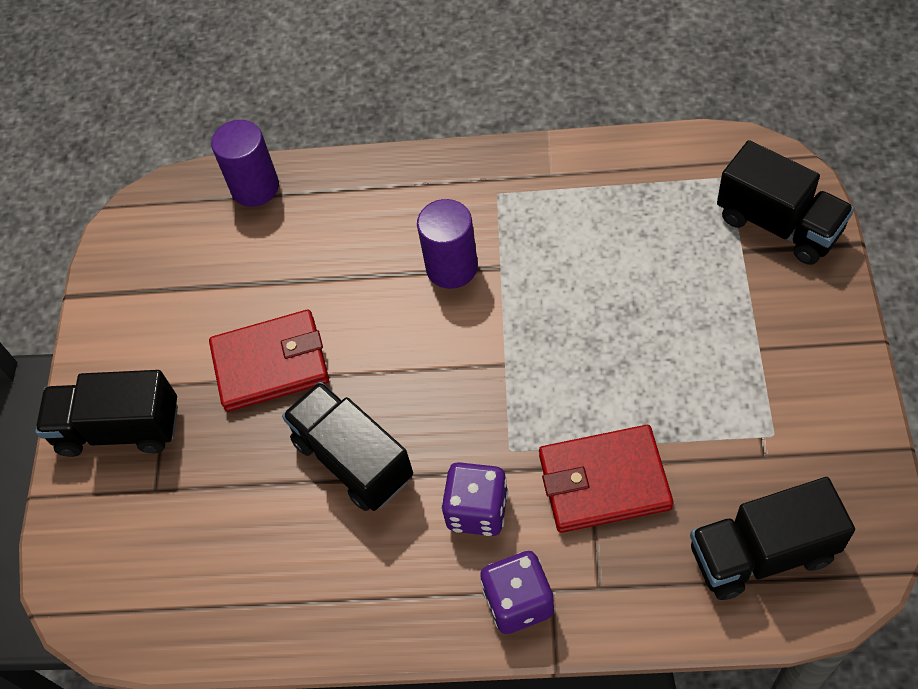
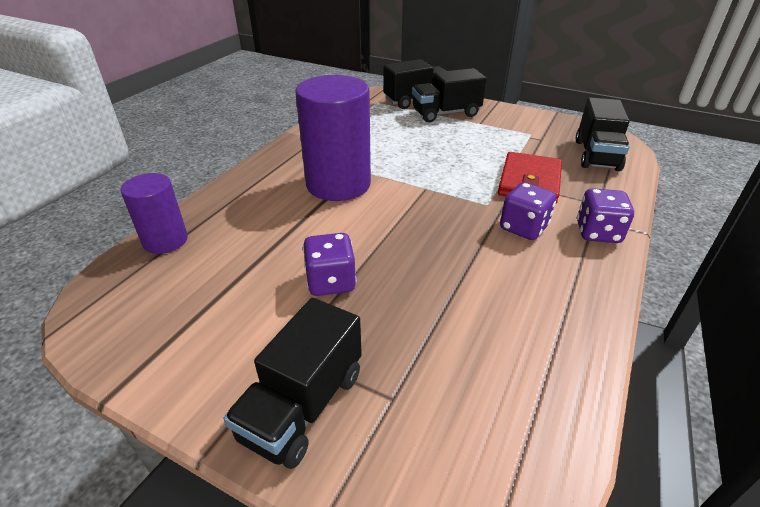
camera: 70 degrees left, 20 degrees down
red wallet [209,309,329,412] -> purple dice [303,233,356,296]
black truck [282,382,413,511] -> black truck moved to [412,68,486,122]
purple cylinder [417,199,478,289] -> purple cylinder [295,75,371,201], size x1.75

